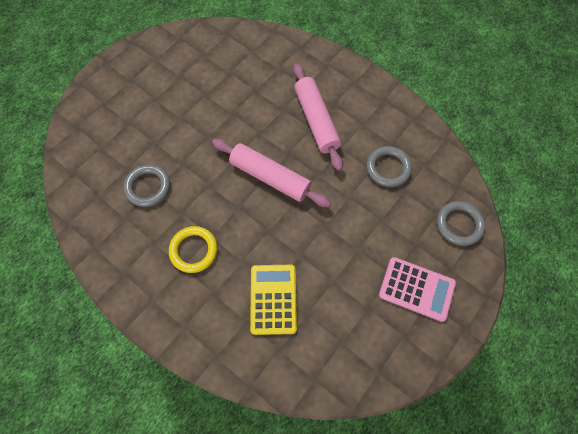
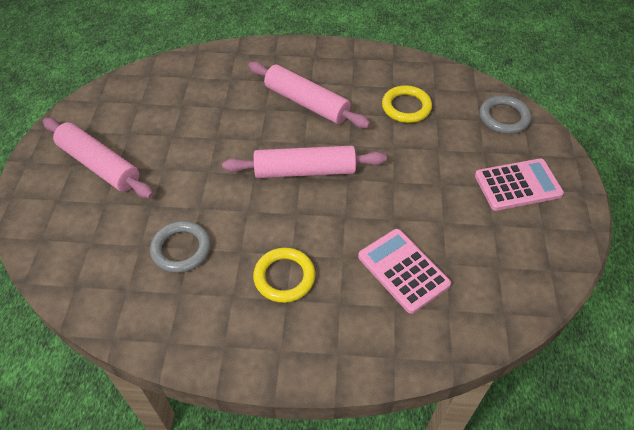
camera: 35 degrees left, 15 degrees down
yellow calculator [250,265,297,335] -> pink calculator [358,229,451,314]
grey ring [366,146,412,187] -> yellow ring [382,85,432,123]
none -> pink rolling pin [43,118,154,199]

